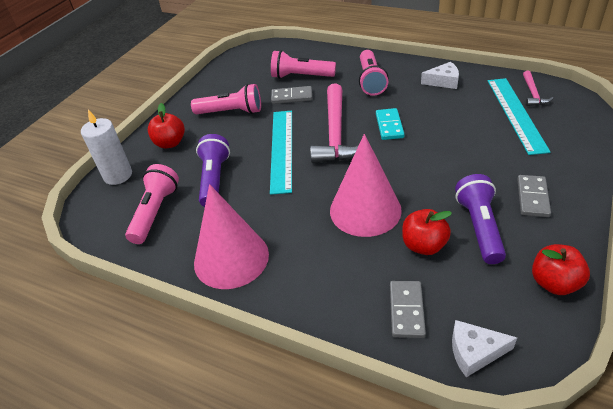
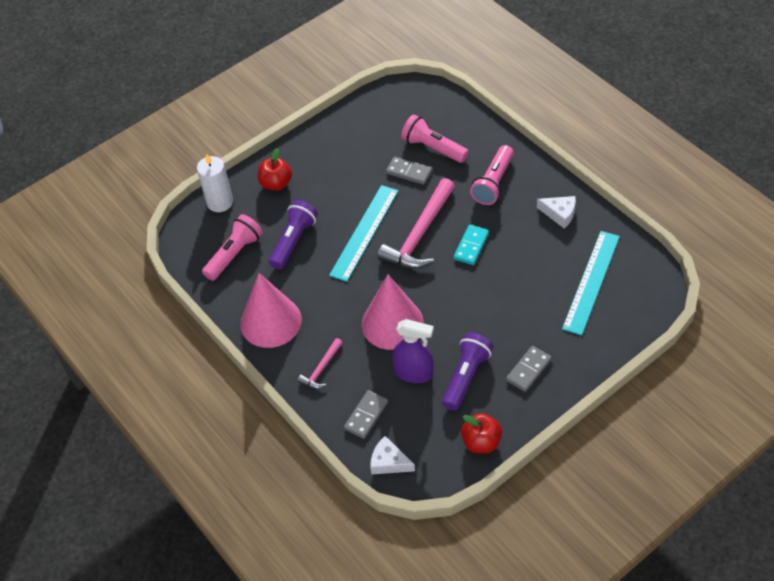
camera: 25 degrees right, 10 degrees up
pink flashlight [191,84,261,114] -> none
red apple [402,209,452,255] -> purple spray bottle [392,319,434,383]
pink hammer [523,71,553,106] -> pink hammer moved to [297,338,343,389]

